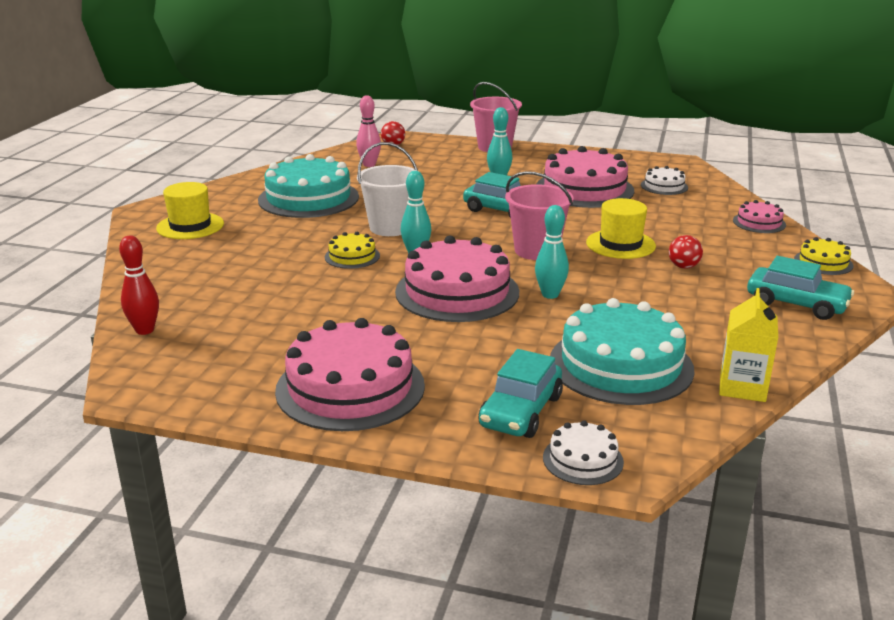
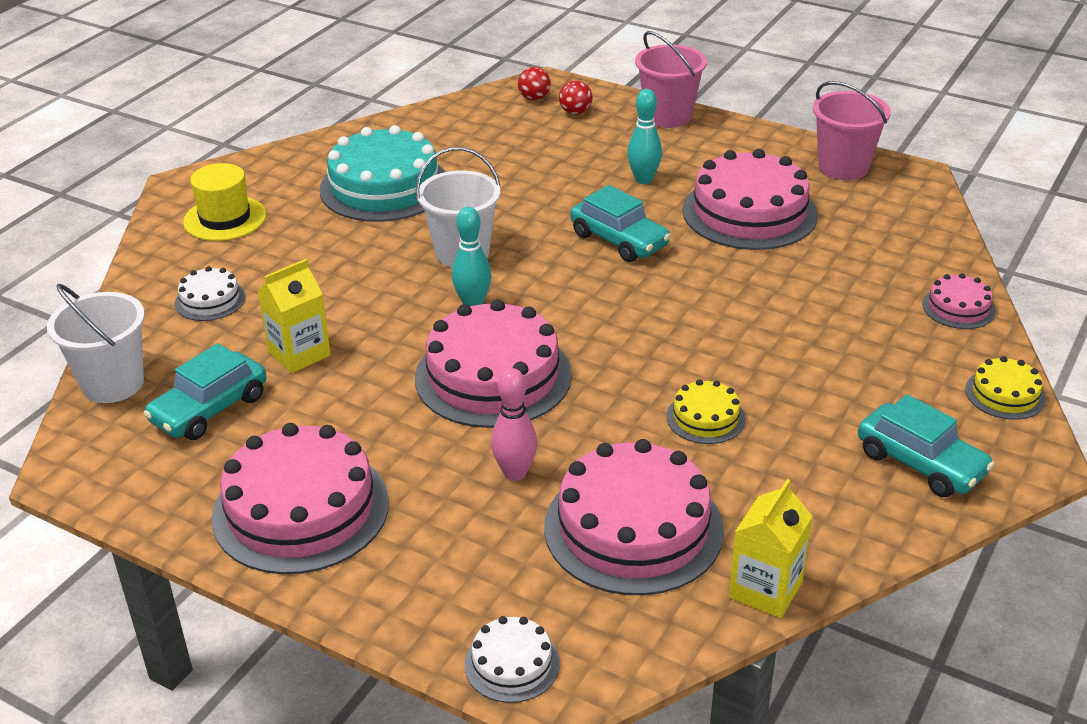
camera: 15 degrees right, 10 degrees up
red bowling pin [119,235,159,335] -> white bucket [47,284,145,403]
yellow cake [325,232,380,269] -> yellow cake moved to [667,379,745,444]
pink bowling pin [356,95,381,167] -> pink bowling pin moved to [491,368,537,481]
turquoise car [479,349,563,438] -> turquoise car moved to [143,343,267,440]
pink bucket [505,171,574,260] -> pink bucket moved to [813,81,891,180]
turquoise bowling pin [535,205,569,299] -> none
turquoise cake [550,298,695,405] -> pink cake [544,439,724,595]
yellow hat [586,198,656,259] -> none
white cake [641,166,688,195] -> white cake moved to [175,266,246,321]
red ball [669,235,703,269] -> red ball moved to [559,80,592,115]
none -> yellow carton [258,259,331,373]

